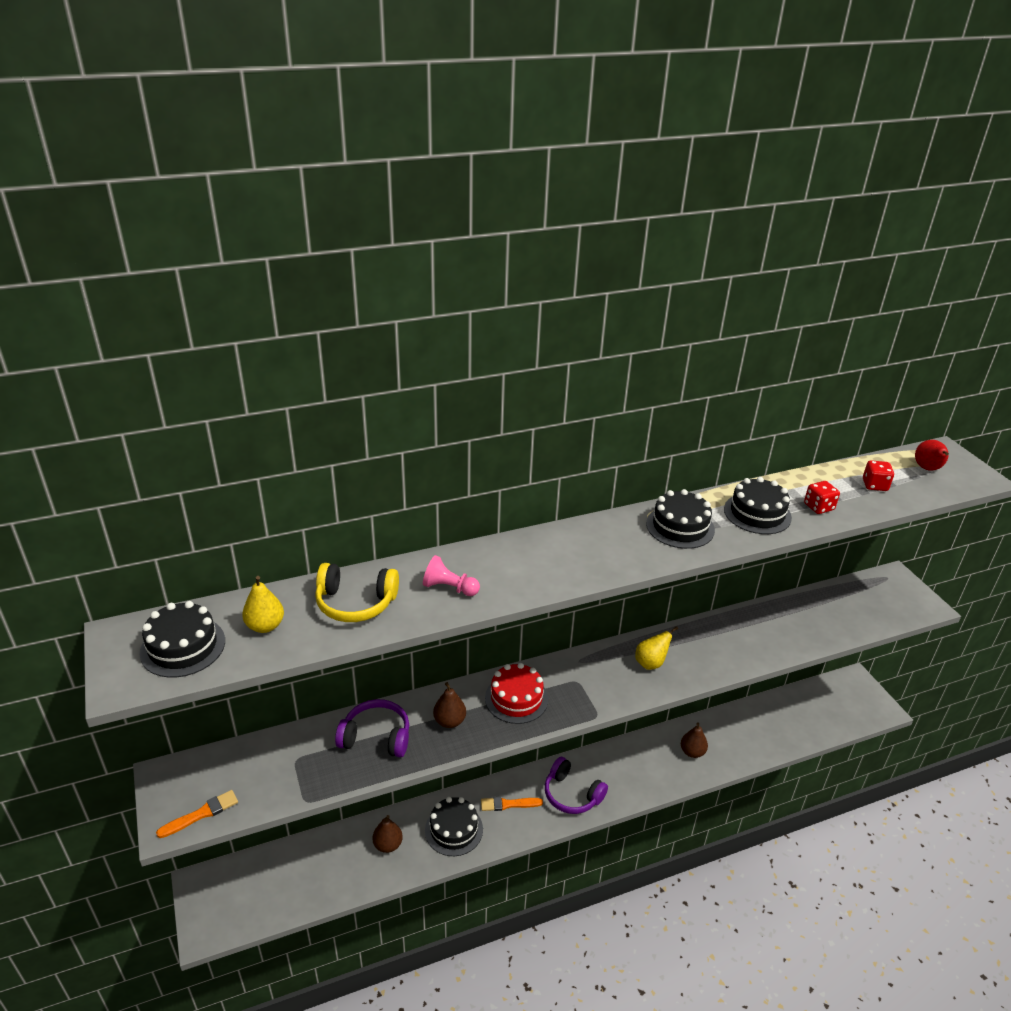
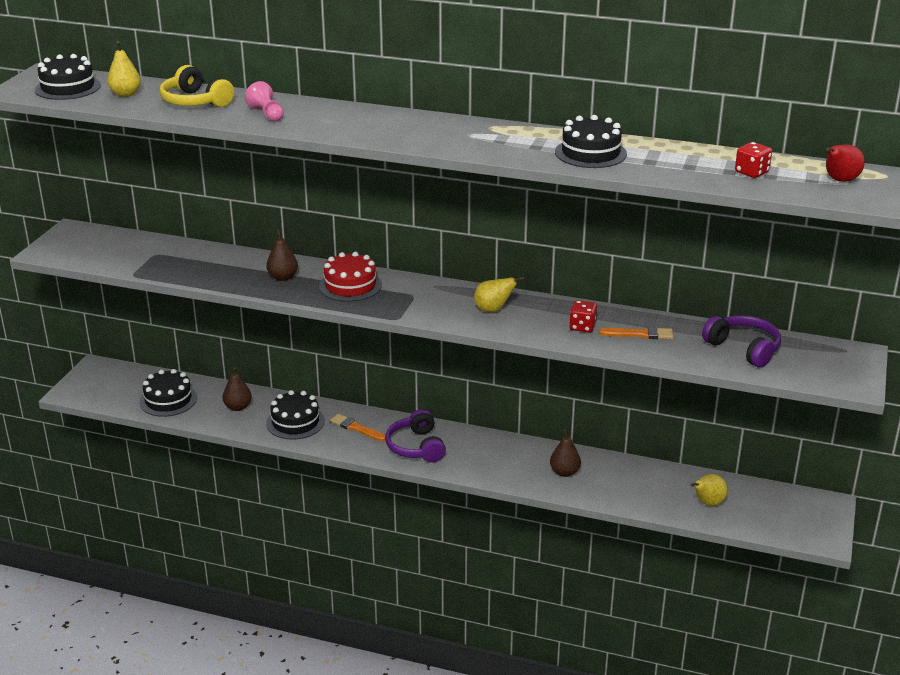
camera: 40 degrees right, 5 degrees down
orange brush [156,790,238,838] -> orange brush moved to [599,327,673,339]
purple headphones [335,699,409,757] -> purple headphones moved to [702,315,781,367]
black cake [646,489,715,549] -> black cake moved to [140,369,197,417]
red dice [804,481,840,514] -> red dice moved to [569,300,597,333]
none -> yellow pear [691,474,728,506]

